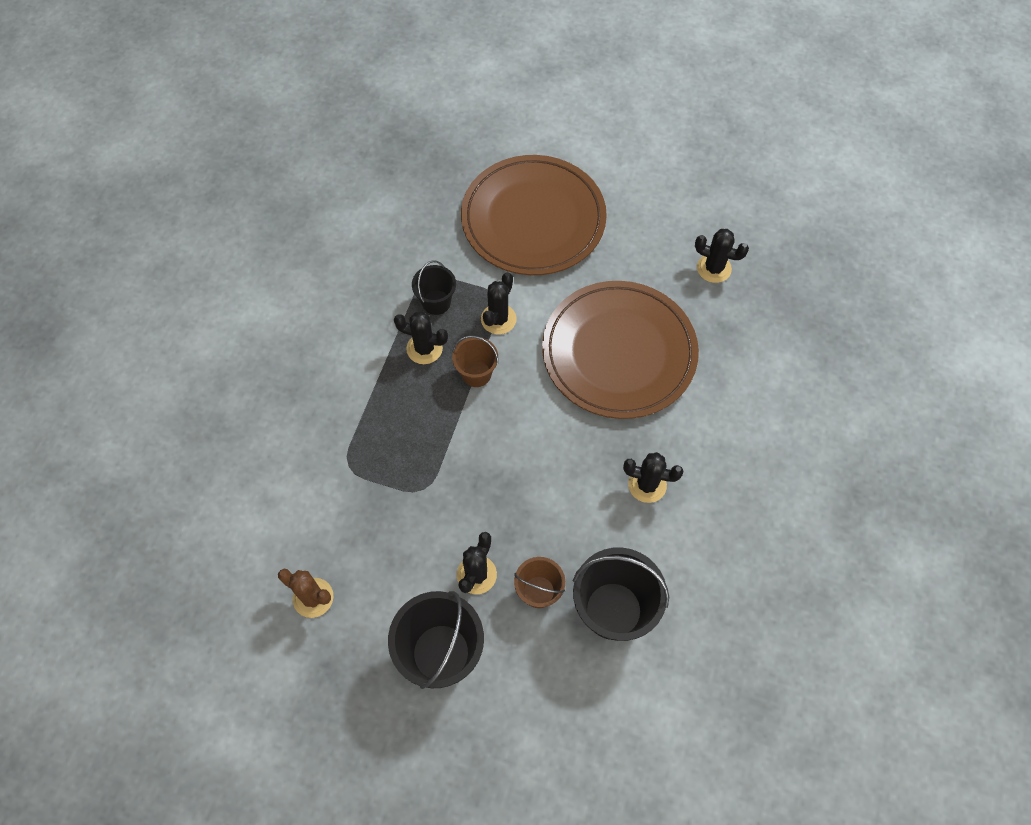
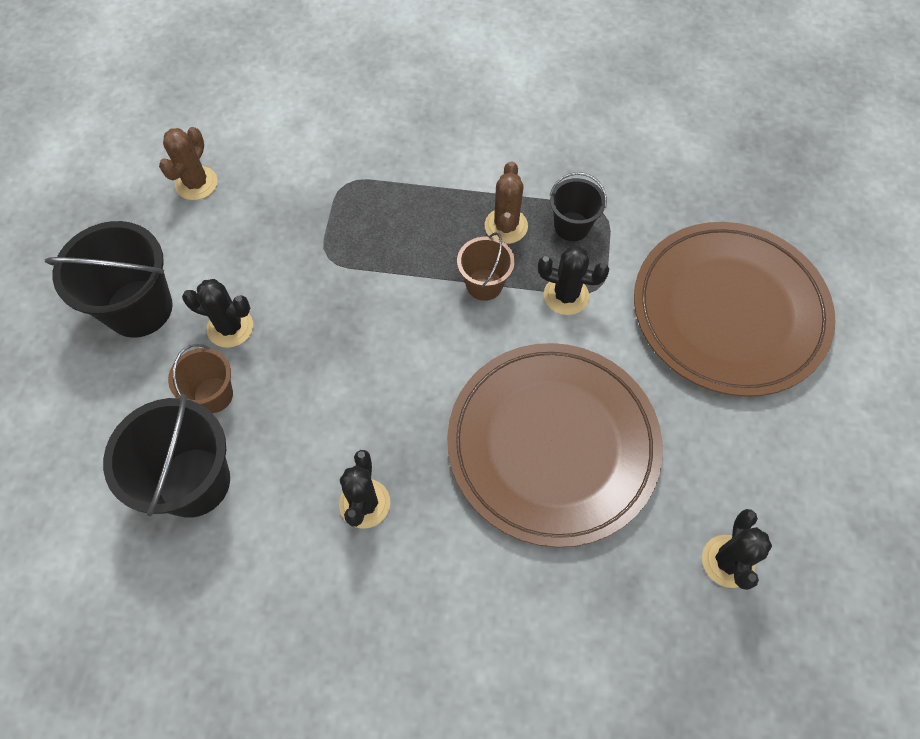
camera: 80 degrees right, 0 degrees up
black cactus [394,311,448,364] -> brown cactus [485,161,528,244]

